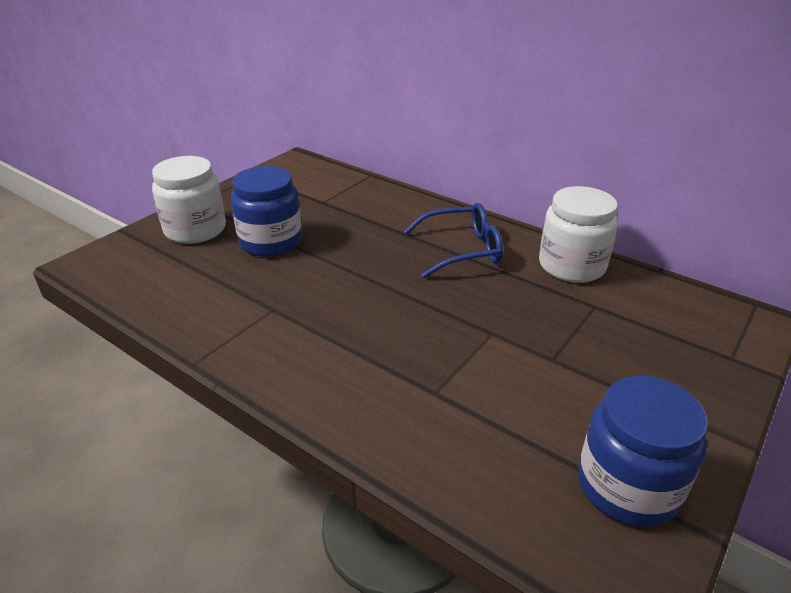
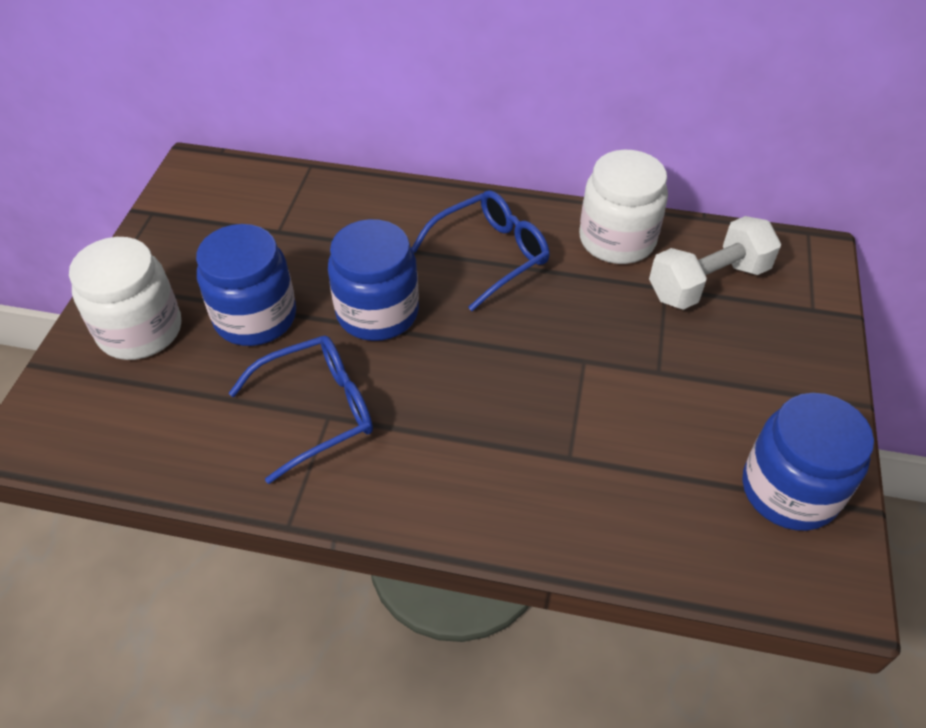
camera: 25 degrees left, 15 degrees up
none -> blue glasses [229,335,373,484]
none -> blue jar [328,219,419,341]
none -> white dumbbell [649,216,781,310]

